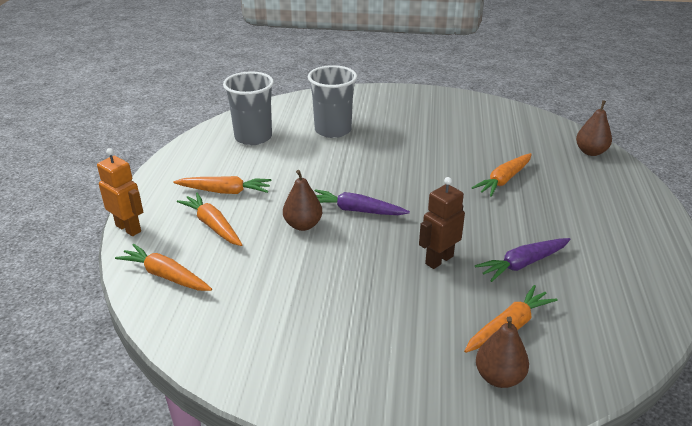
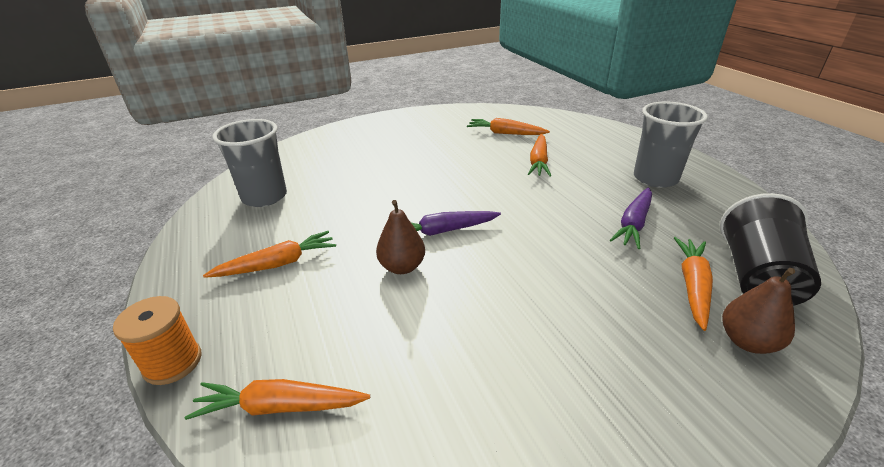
camera: 30 degrees left, 0 degrees up
orange robot [97,148,143,236] -> orange spool [113,296,202,385]
orange carrot [177,192,242,246] -> orange carrot moved to [467,118,550,135]
grey cup [308,65,357,138] -> grey cup moved to [634,101,708,188]
brown robot [419,177,465,269] -> none
brown pear [576,100,612,156] -> none
none -> black cup [720,193,821,306]

